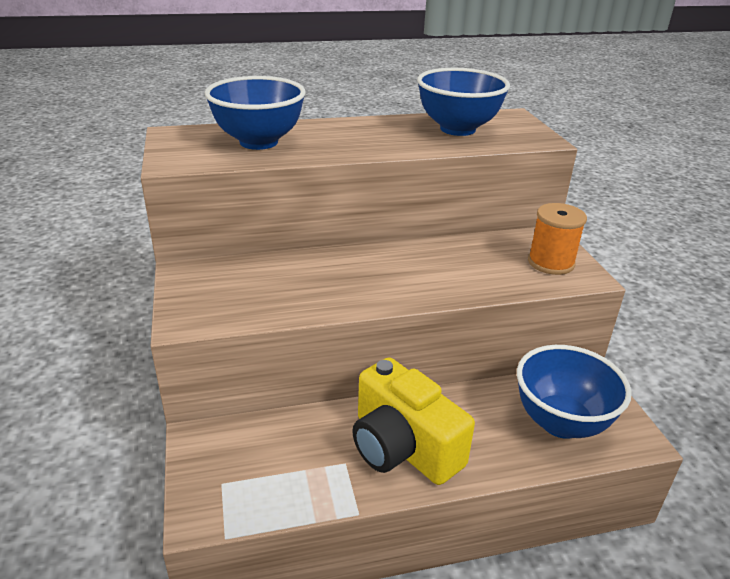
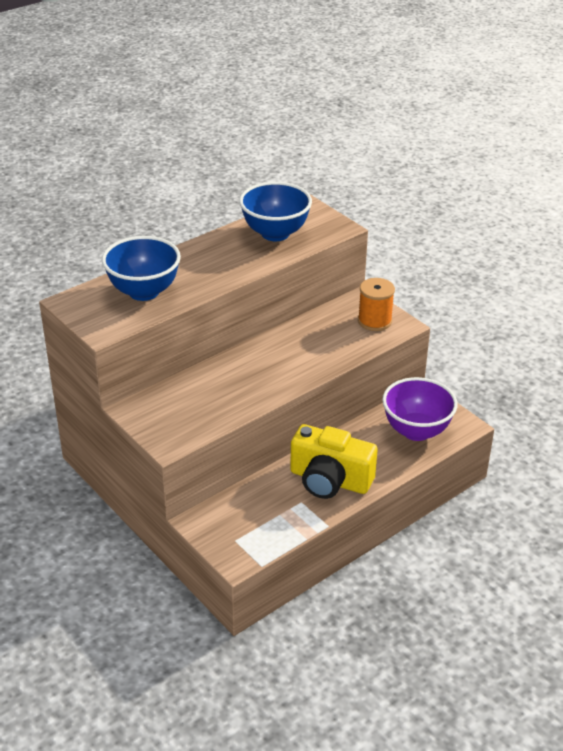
camera: 25 degrees left, 5 degrees up
blue bowl [517,345,632,439] -> purple bowl [382,377,458,441]

